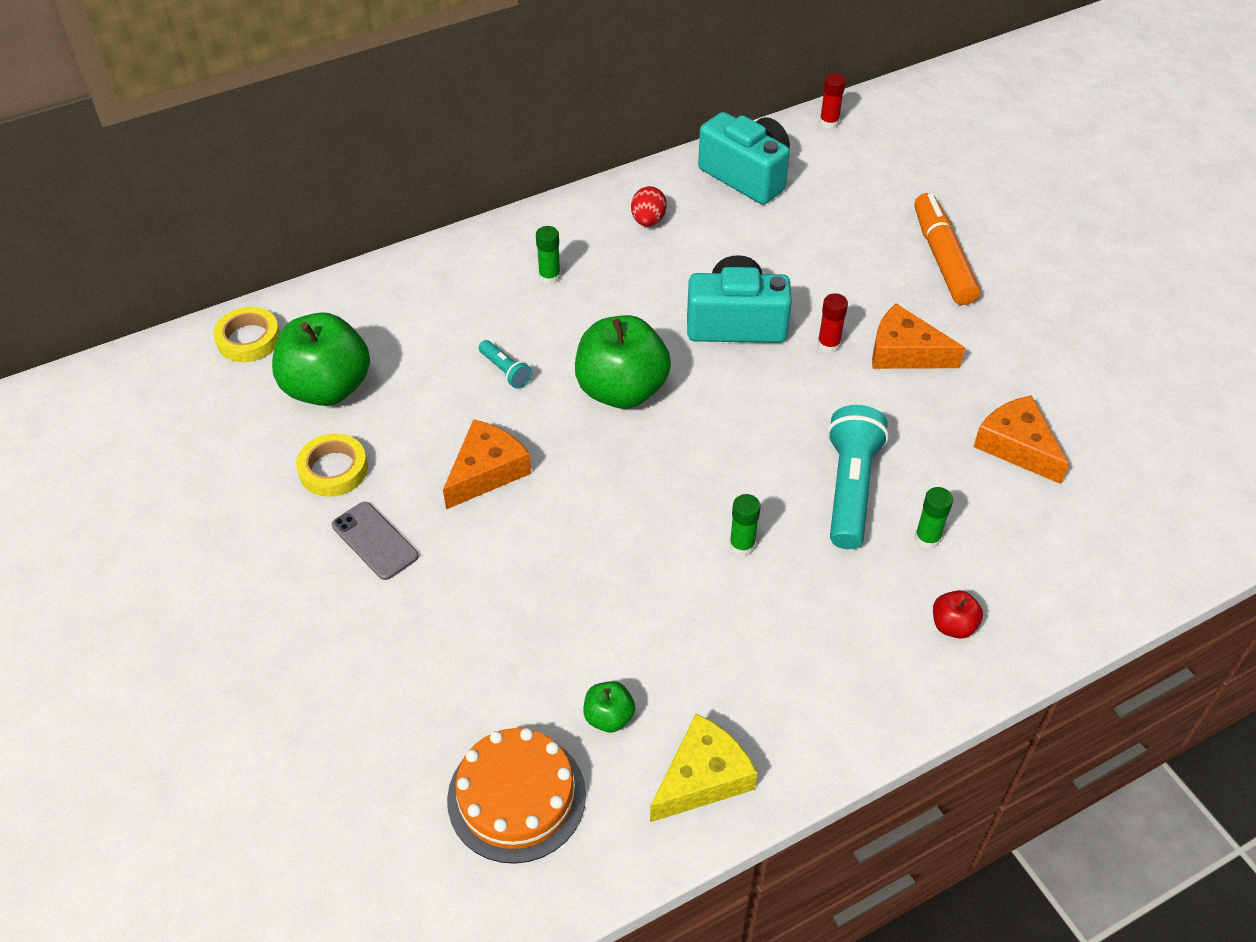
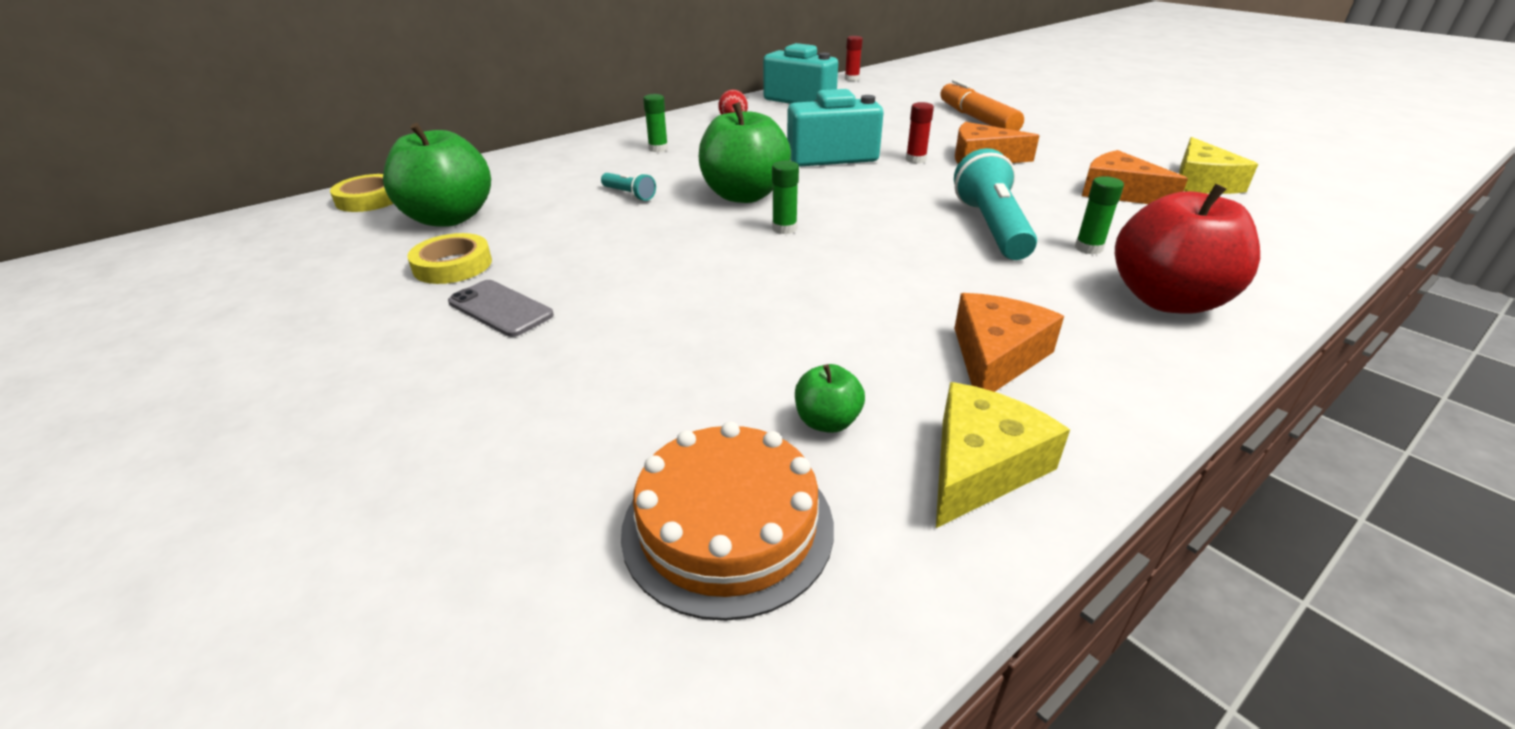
camera: 10 degrees left, 15 degrees down
orange cheese [443,419,531,509] -> orange cheese moved to [954,293,1064,392]
green glue stick [729,494,761,556] -> green glue stick moved to [772,161,799,234]
red apple [933,590,983,639] -> red apple [1115,184,1260,313], size x2.21
none -> yellow cheese [1179,137,1258,194]

